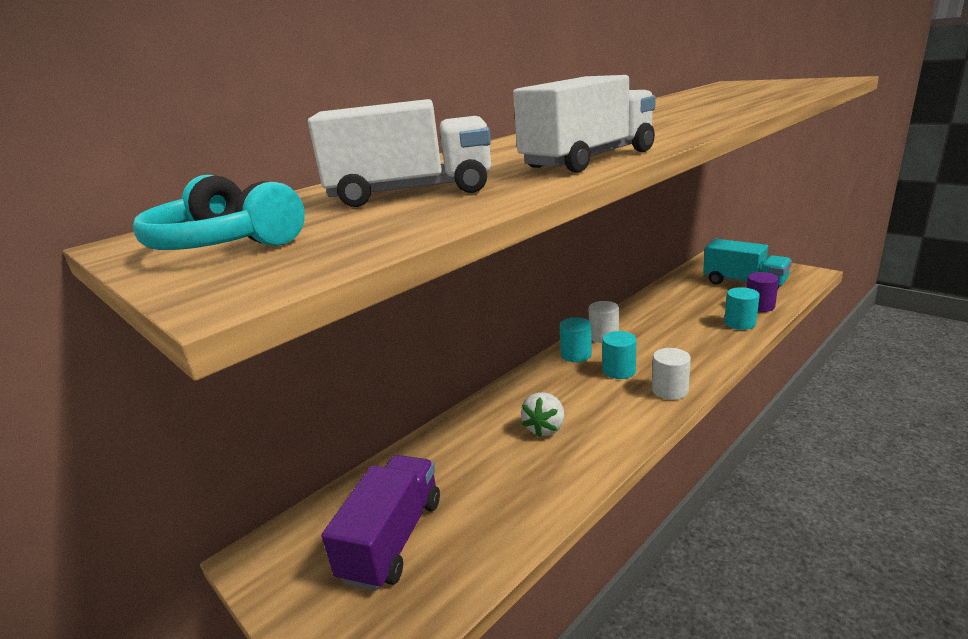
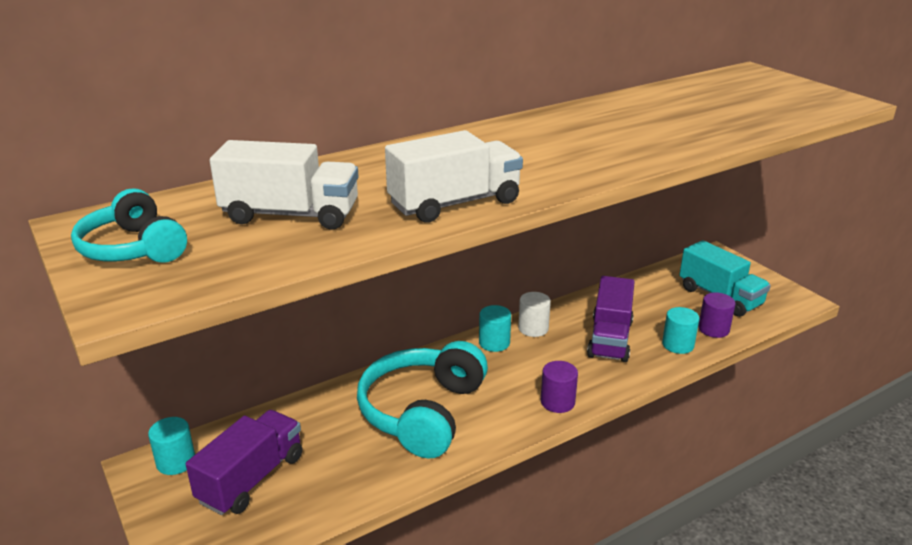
camera: 10 degrees right, 5 degrees up
white strawberry [521,392,565,437] -> turquoise headphones [357,341,488,459]
turquoise cylinder [602,331,637,379] -> turquoise cylinder moved to [148,417,195,475]
white cylinder [652,348,691,400] -> purple cylinder [541,361,578,413]
none -> purple truck [587,276,635,362]

